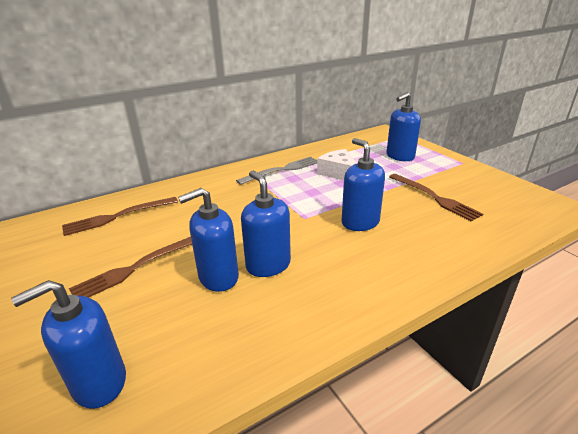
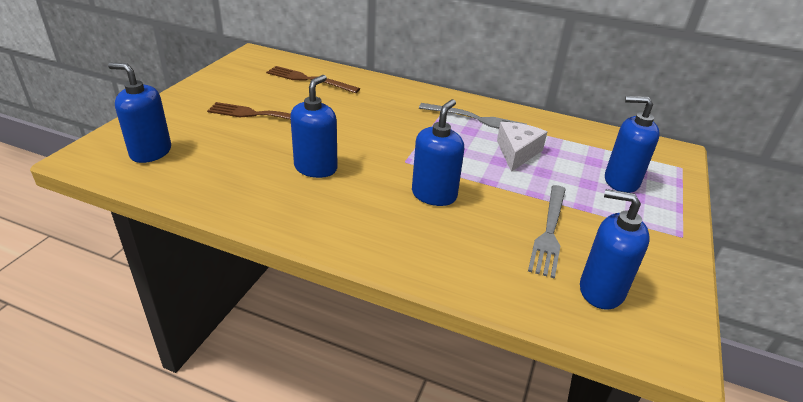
camera: 50 degrees right, 5 degrees up
blue soap dispenser [178,188,239,292] -> blue soap dispenser moved to [580,189,650,310]
brown fork [389,174,483,222] -> grey fork [528,185,566,279]

